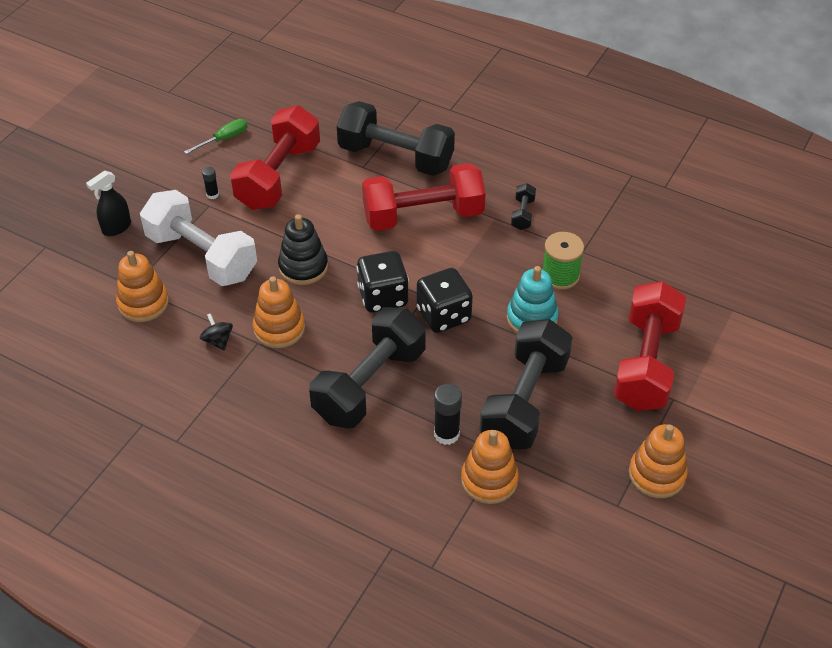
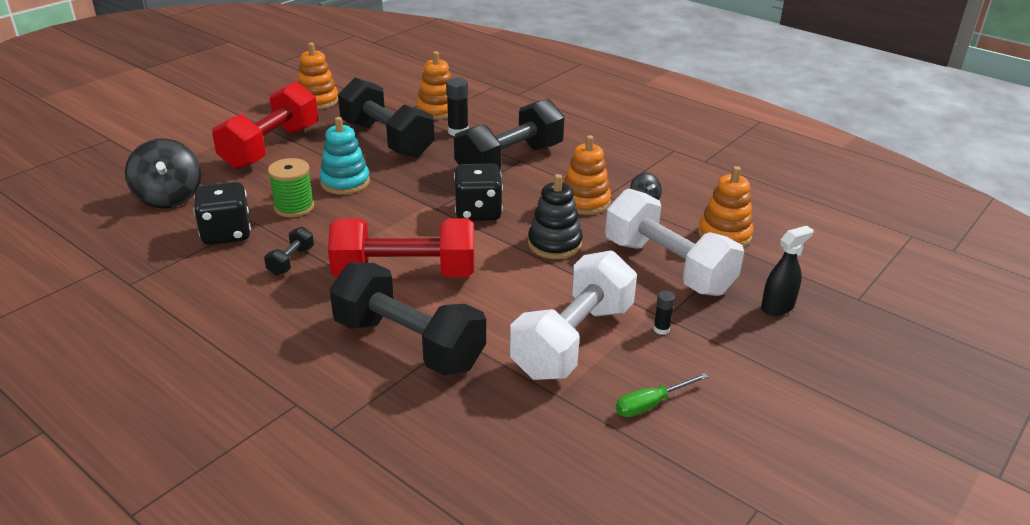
camera: 170 degrees left, 15 degrees down
red dumbbell [230,105,320,210] -> white dumbbell [510,250,637,380]
black dice [417,268,473,333] -> black dice moved to [193,182,251,245]
black dumbbell [480,319,573,449] -> black dumbbell turned 75 degrees counterclockwise [338,77,434,158]
none -> black spinning top [125,138,201,208]

